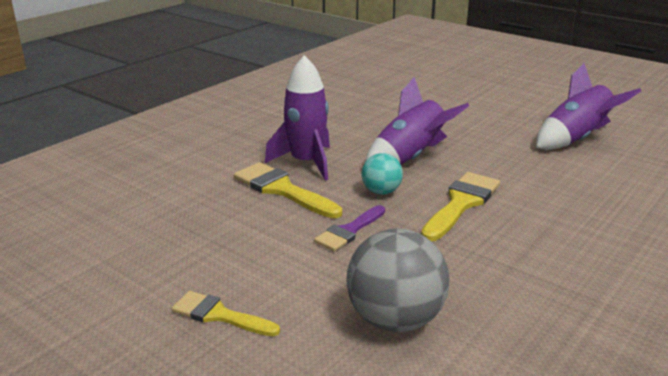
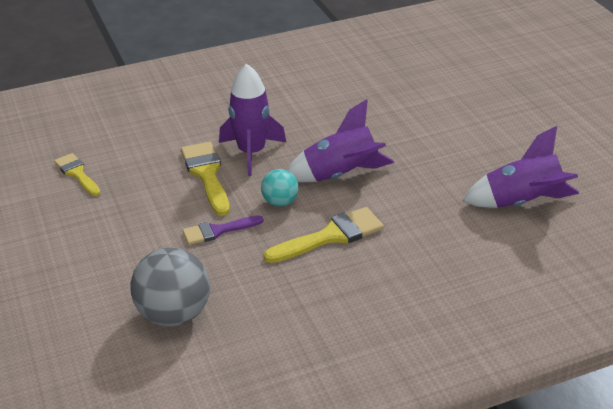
camera: 30 degrees right, 10 degrees up
yellow brush [172,291,280,336] -> yellow brush moved to [54,153,100,196]

